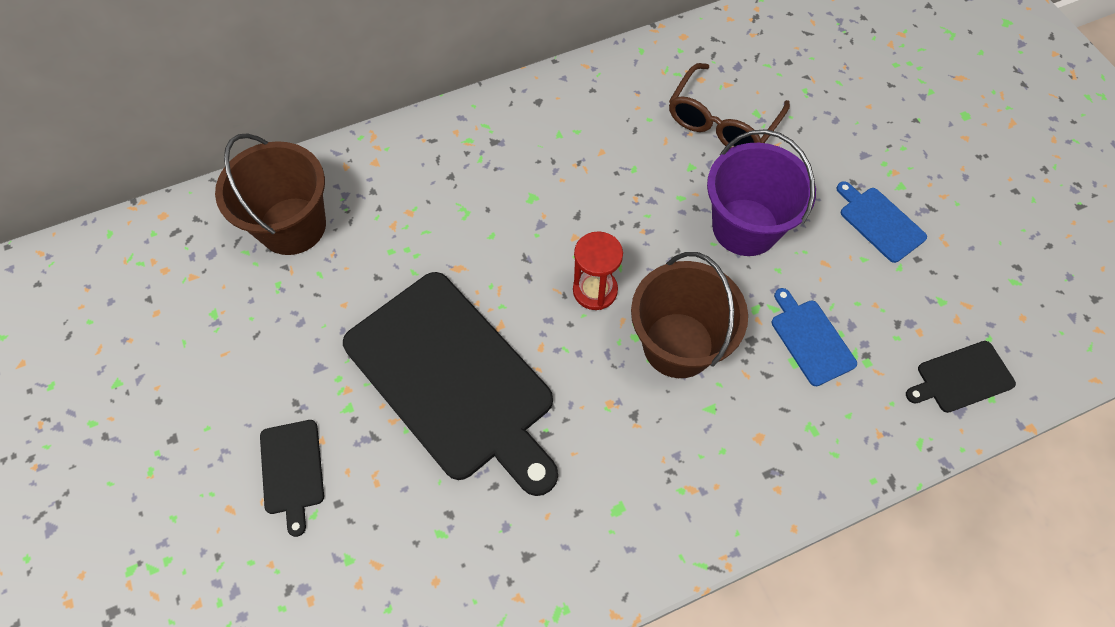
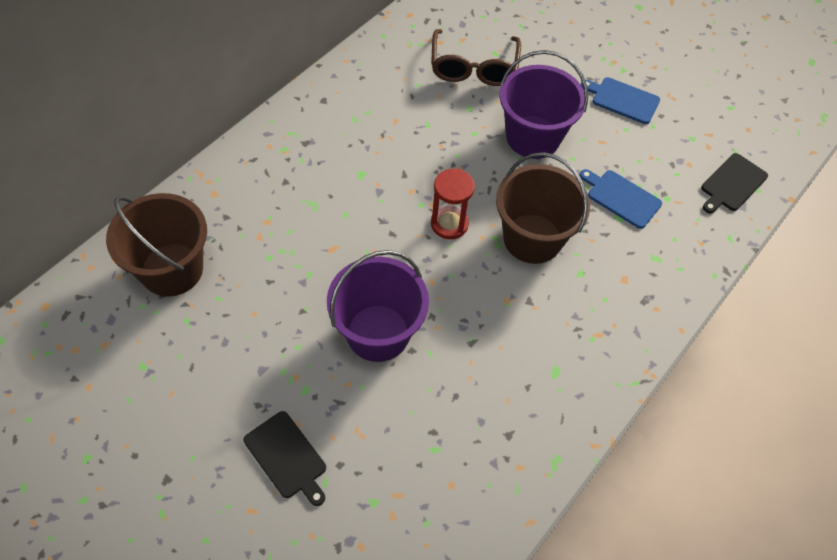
camera: 30 degrees left, 5 degrees down
black cutting board [343,272,558,496] -> purple bucket [327,250,429,362]

